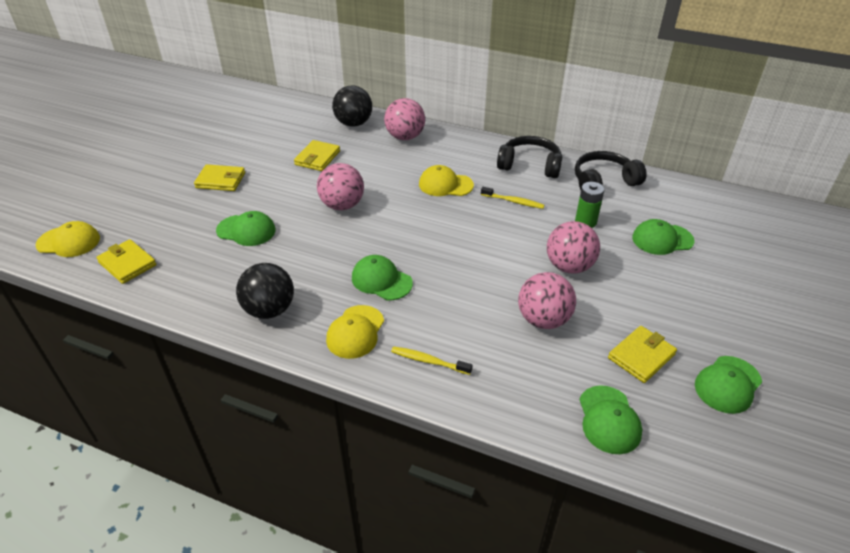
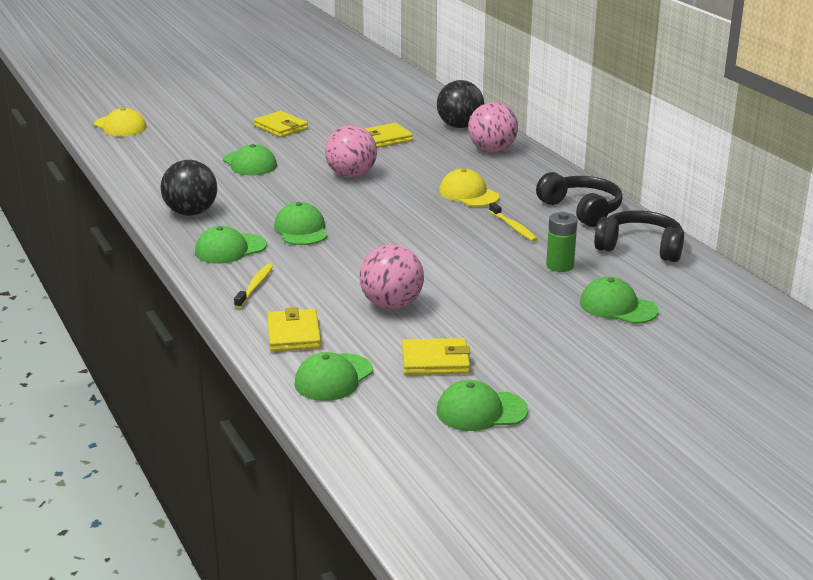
camera: 40 degrees right, 15 degrees down
yellow wallet [96,239,157,284] -> yellow wallet moved to [267,307,321,352]
yellow cap [326,305,384,359] -> green cap [195,226,267,264]
yellow toothbrush [391,346,473,375] -> yellow toothbrush turned 45 degrees clockwise [234,264,273,308]
pink ball [547,221,600,273] -> none

